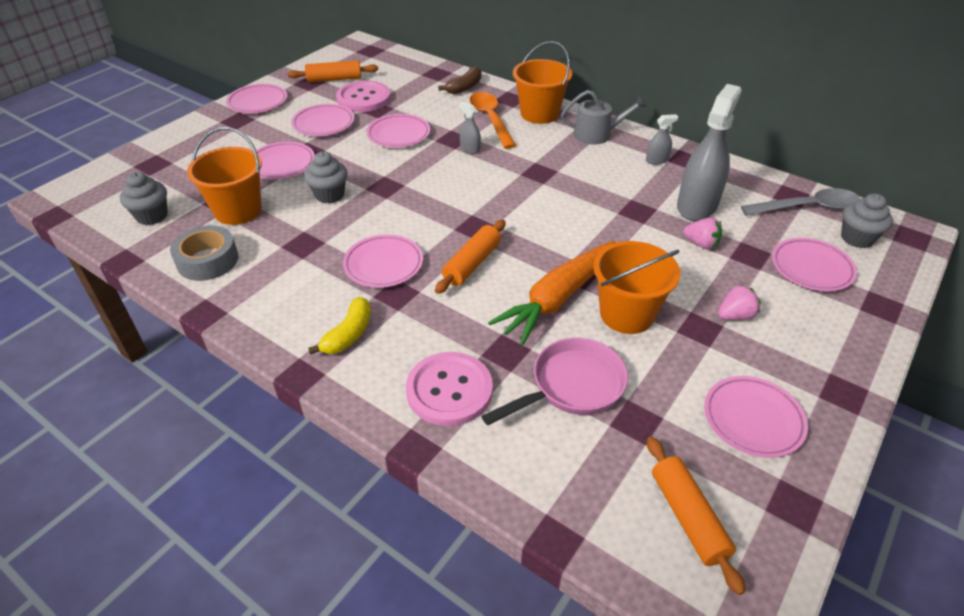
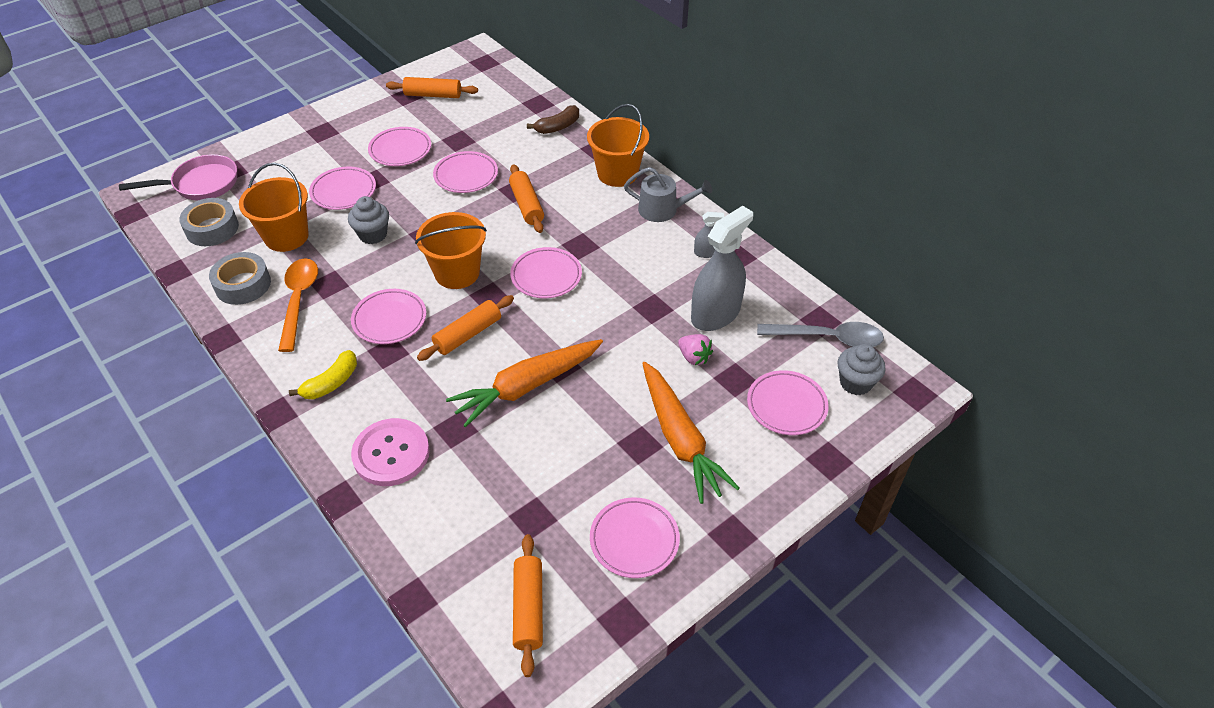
camera: 15 degrees right, 5 degrees up
grey cupcake [120,172,168,225] -> grey tape [179,198,239,246]
pink plate [226,84,287,113] -> pink plate moved to [510,247,582,299]
pink button [336,81,391,112] -> none
grey spray bottle [459,102,481,154] -> orange rolling pin [509,164,544,233]
orange spoon [470,92,516,149] -> orange spoon moved to [278,258,318,352]
pink pan [481,338,628,425] -> pink pan moved to [119,154,237,201]
orange bucket [593,241,680,334] -> orange bucket moved to [415,212,487,289]
pink strawberry [718,284,761,320] -> orange carrot [642,362,740,504]

